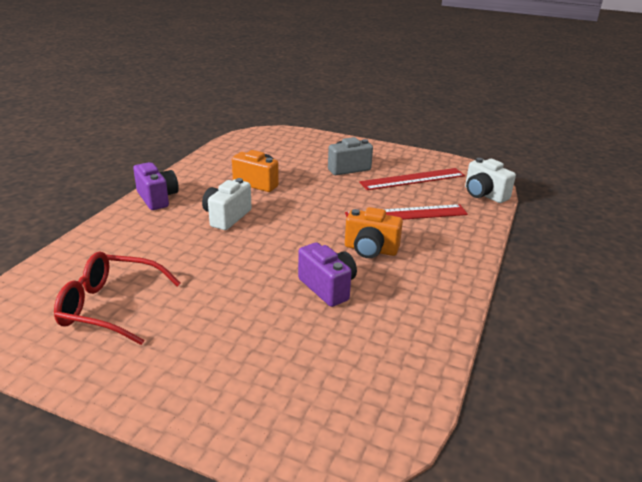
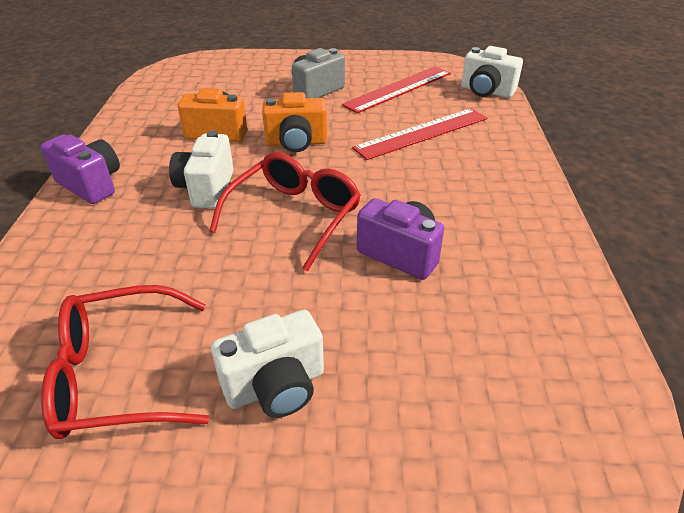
camera: 20 degrees left, 10 degrees up
orange camera [345,207,403,258] -> orange camera moved to [262,92,327,152]
none -> red glasses [209,152,361,272]
none -> white camera [211,310,324,418]

